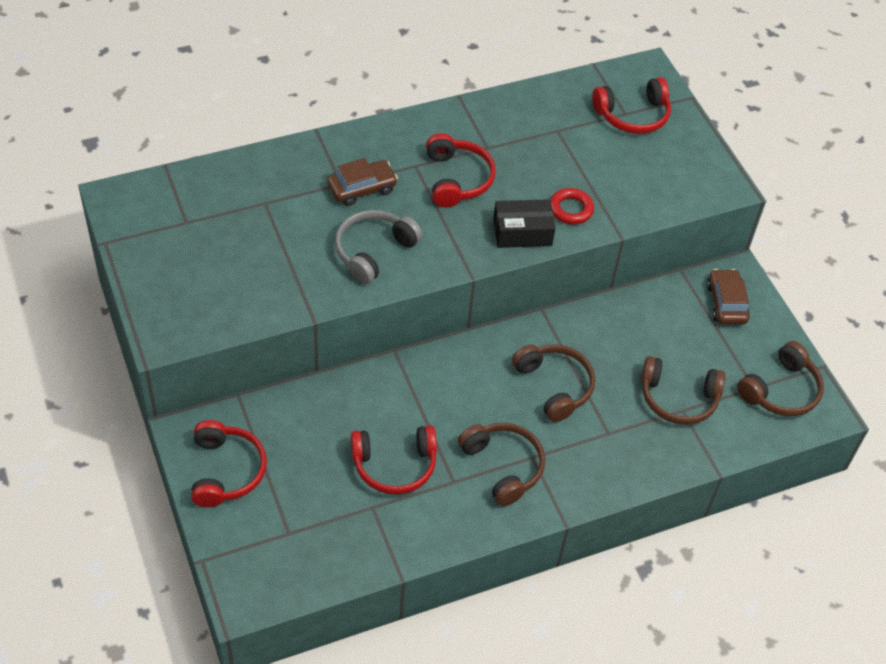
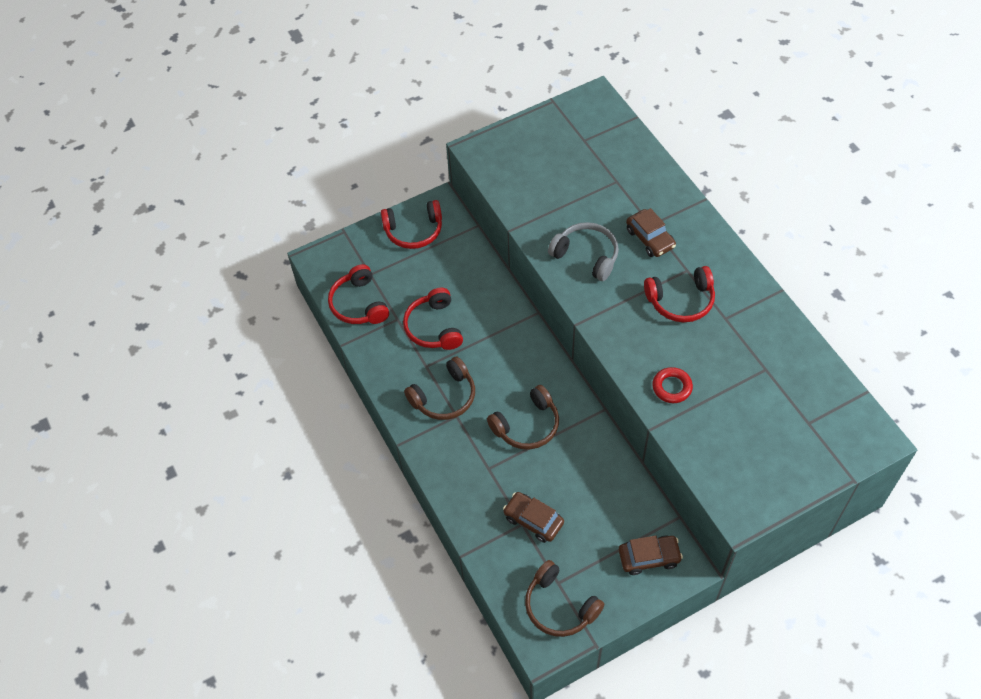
camera: 90 degrees right, 5 degrees up
black box [493,199,556,248] -> none
red headphones [592,77,671,134] -> red headphones moved to [328,264,389,324]
brown headphones [641,356,726,425] -> brown car [503,492,564,543]

